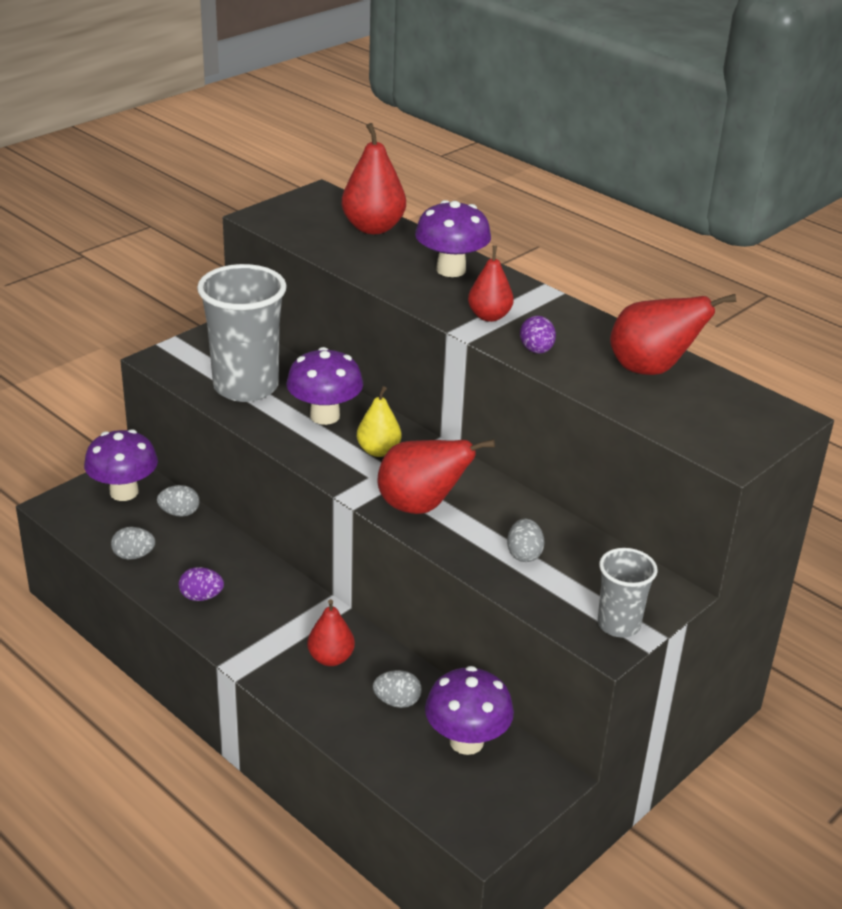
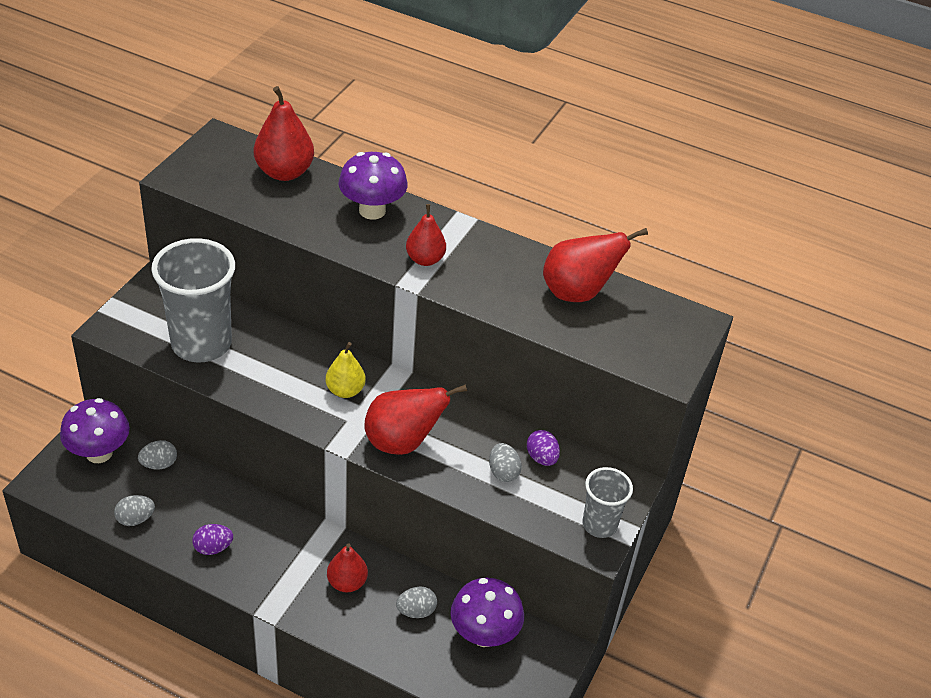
camera: 20 degrees left, 10 degrees up
purple mushroom [286,347,363,425] -> none
purple egg [520,316,556,354] -> purple egg moved to [527,430,560,466]

